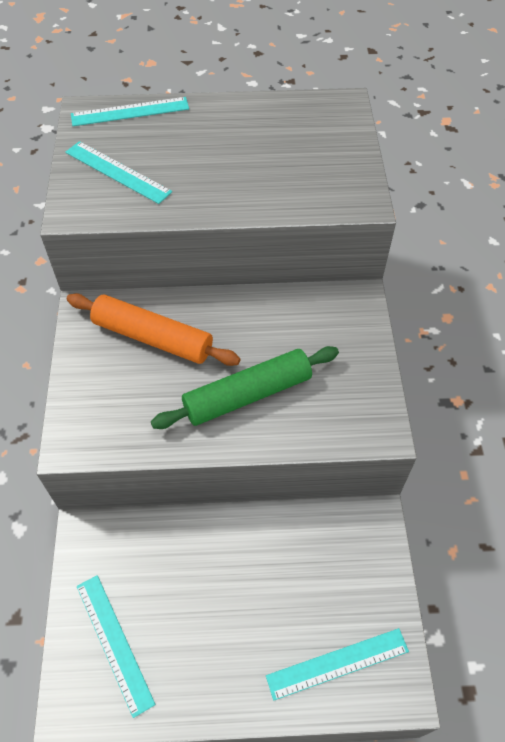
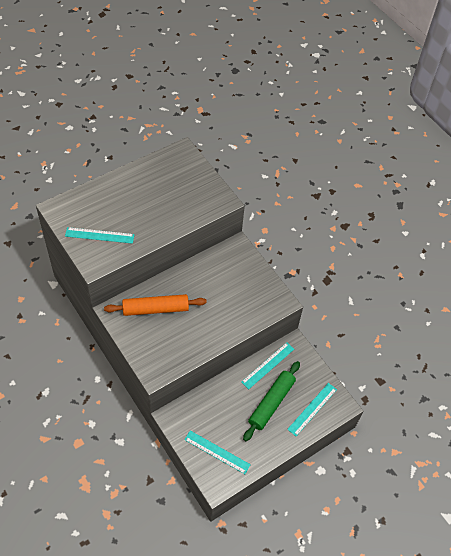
camera: 35 degrees left, 0 degrees up
turquoise ruler [71,97,189,126] -> turquoise ruler moved to [242,342,294,389]
green rolling pin [151,346,339,429] -> green rolling pin moved to [243,361,300,441]

